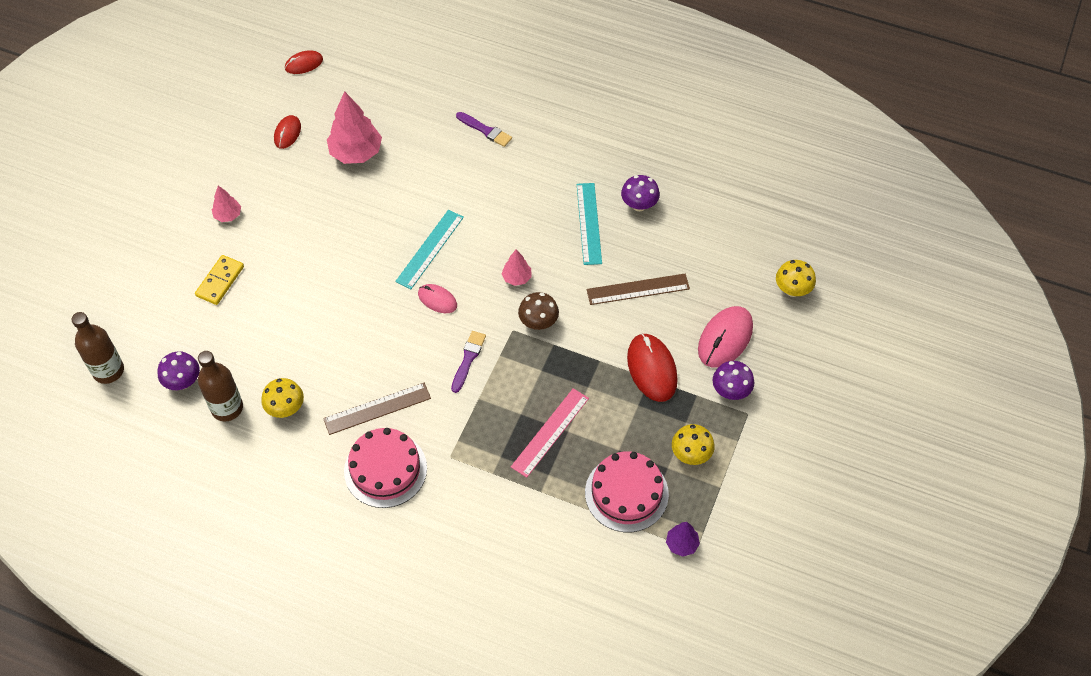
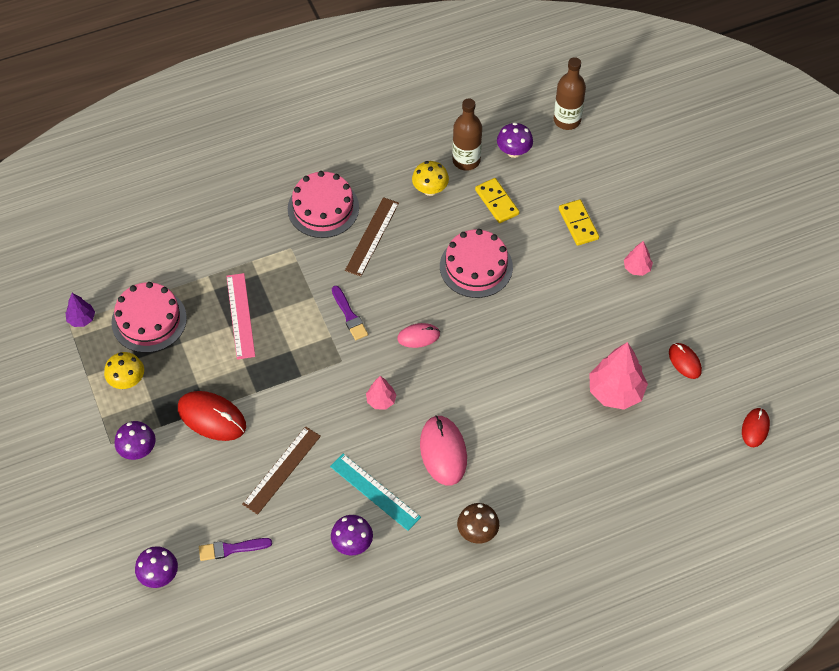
camera: 135 degrees right, 0 degrees up
turquoise ruler [395,210,464,289] -> none
purple brush [456,112,512,147] -> purple brush moved to [199,538,272,561]
brown mushroom [518,292,559,330] -> brown mushroom moved to [457,503,499,544]
pink mouse [698,306,753,368] -> pink mouse moved to [420,415,467,486]
yellow mushroom [776,260,816,297] -> purple mushroom [135,546,178,588]
none -> pink cake [440,229,513,298]
none -> yellow domino [475,178,519,223]

